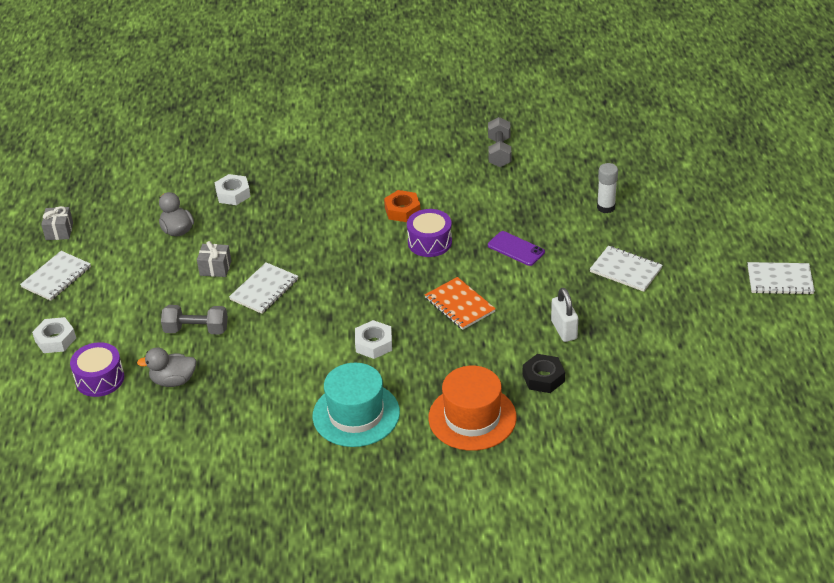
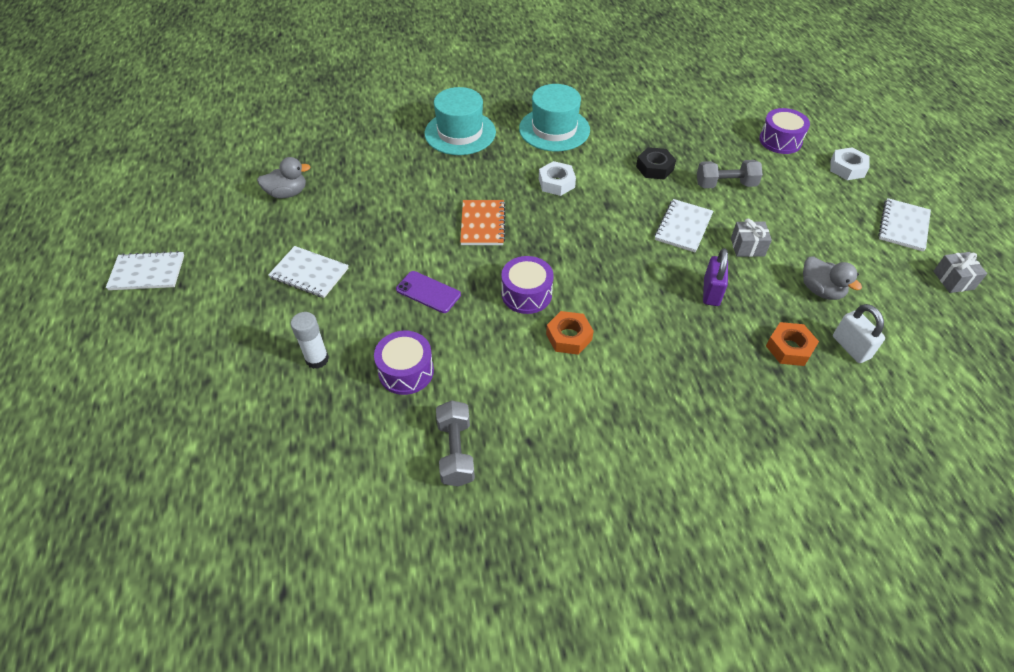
camera: 170 degrees right, 10 degrees up
grey duck [137,348,197,387] -> grey duck moved to [257,157,311,199]
white nut [214,174,251,205] -> orange nut [766,322,819,366]
orange notebook [425,277,496,330] -> orange notebook turned 45 degrees clockwise [460,200,506,245]
orange hat [428,366,517,451] -> turquoise hat [424,87,496,155]
black nut [523,354,565,393] -> black nut moved to [636,147,676,179]
white padlock [551,288,578,342] -> white padlock moved to [833,304,885,363]
none -> purple drum [374,331,434,395]
none -> purple padlock [703,248,728,306]

